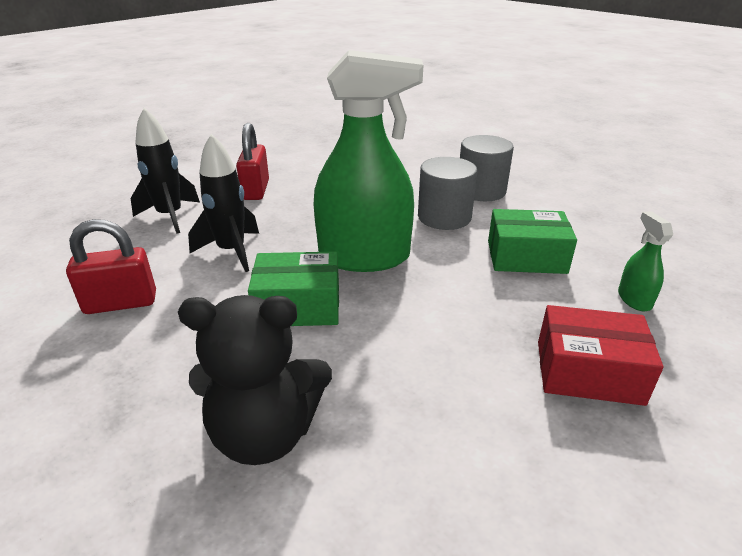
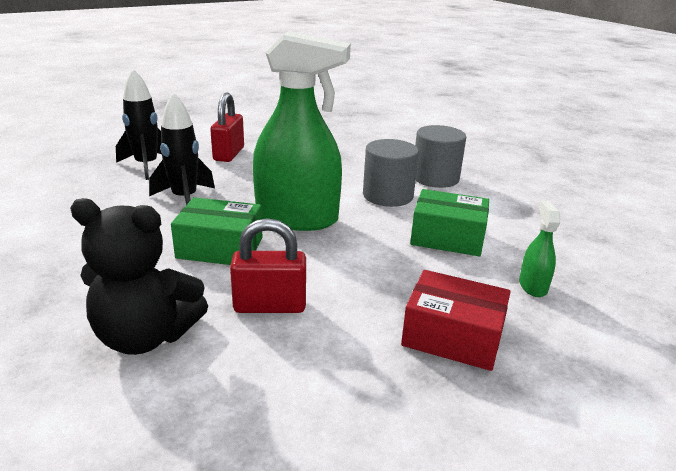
camera: 10 degrees right, 5 degrees down
red padlock [66,219,156,314] -> red padlock moved to [230,218,306,313]

